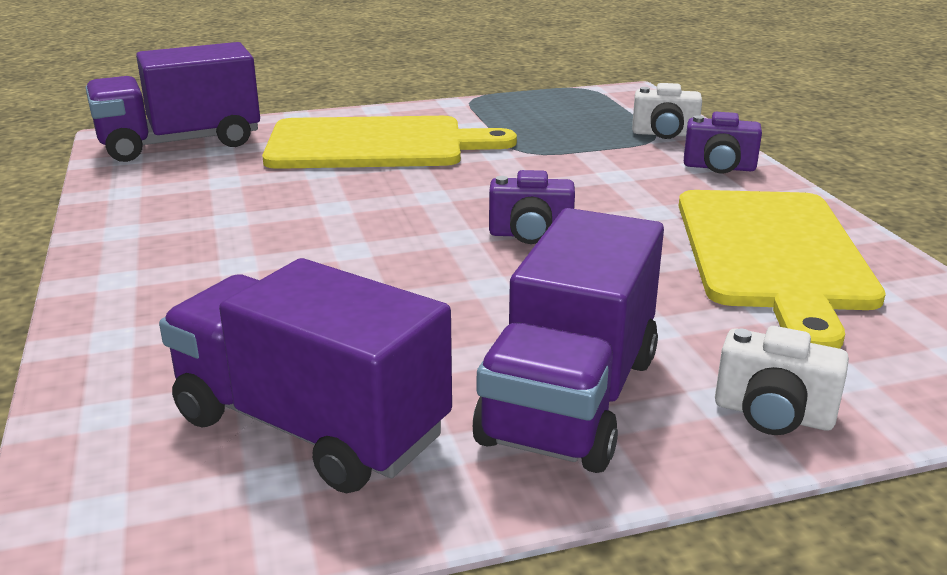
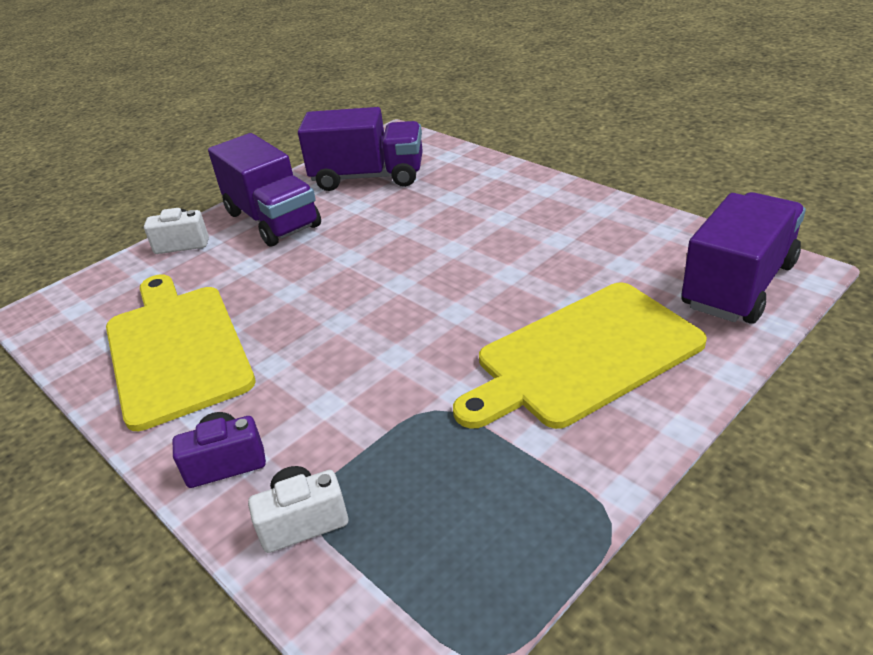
camera: 155 degrees right, 10 degrees up
purple truck [473,208,664,473] -> purple truck turned 150 degrees clockwise [208,133,321,247]
purple camera [489,170,575,244] -> none

